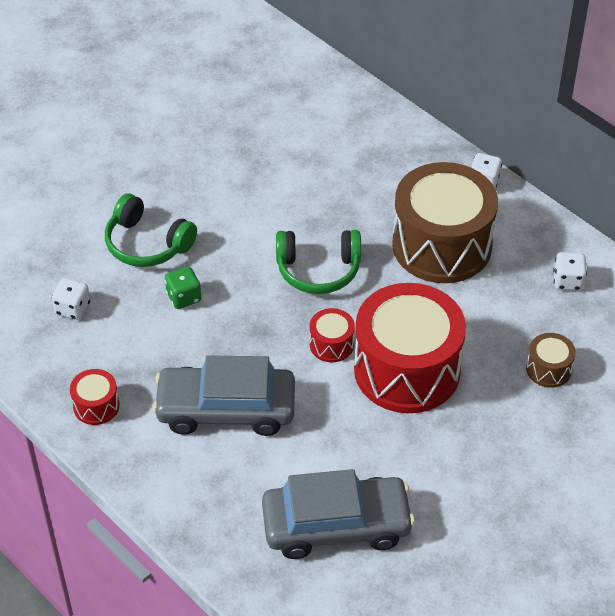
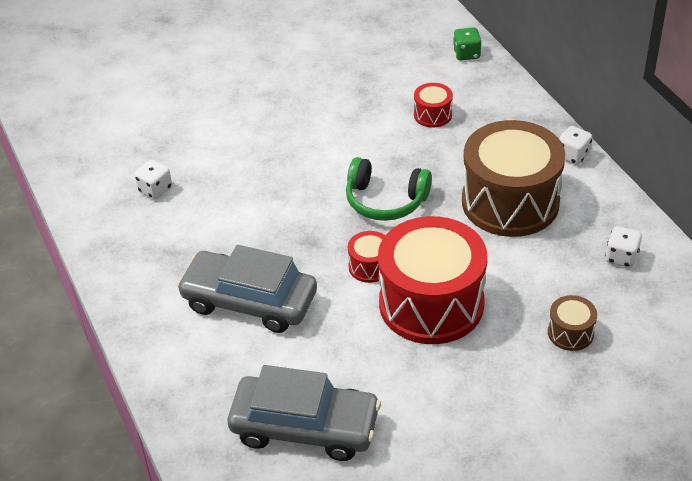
camera: 20 degrees right, 5 degrees down
red drum [70,369,119,425] -> red drum moved to [414,83,453,128]
green headphones [105,193,197,267] -> none
green dice [165,266,202,309] -> green dice moved to [453,27,481,60]

